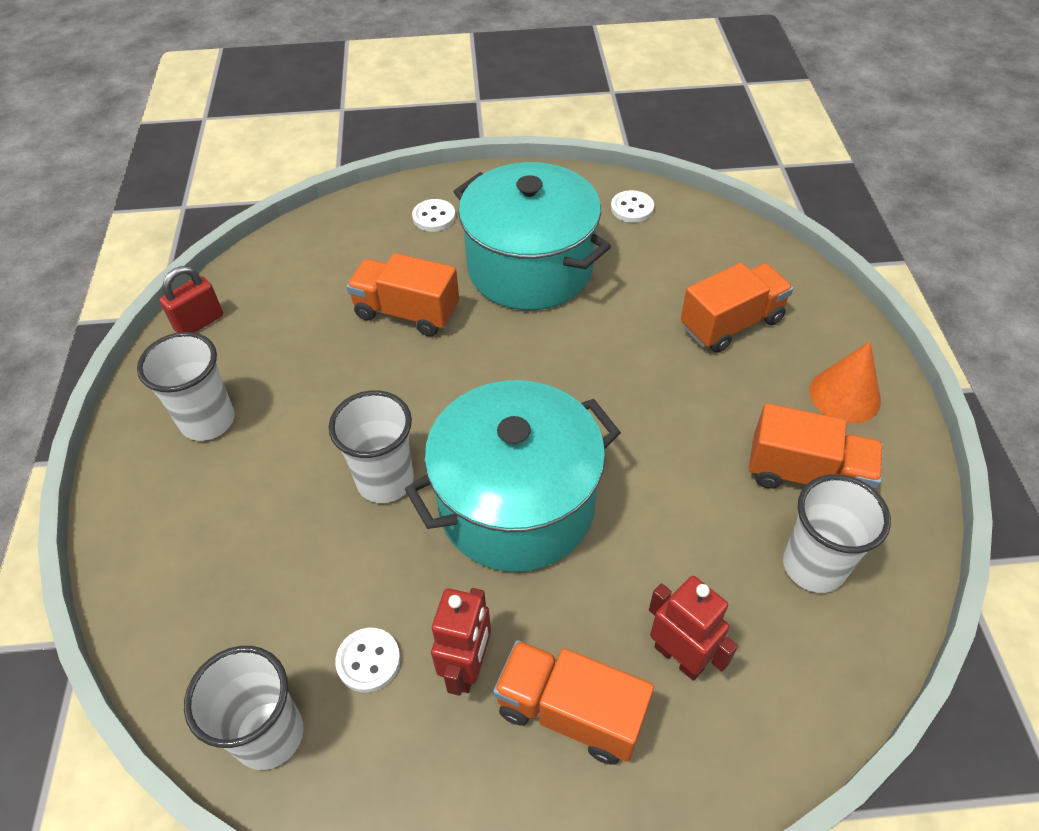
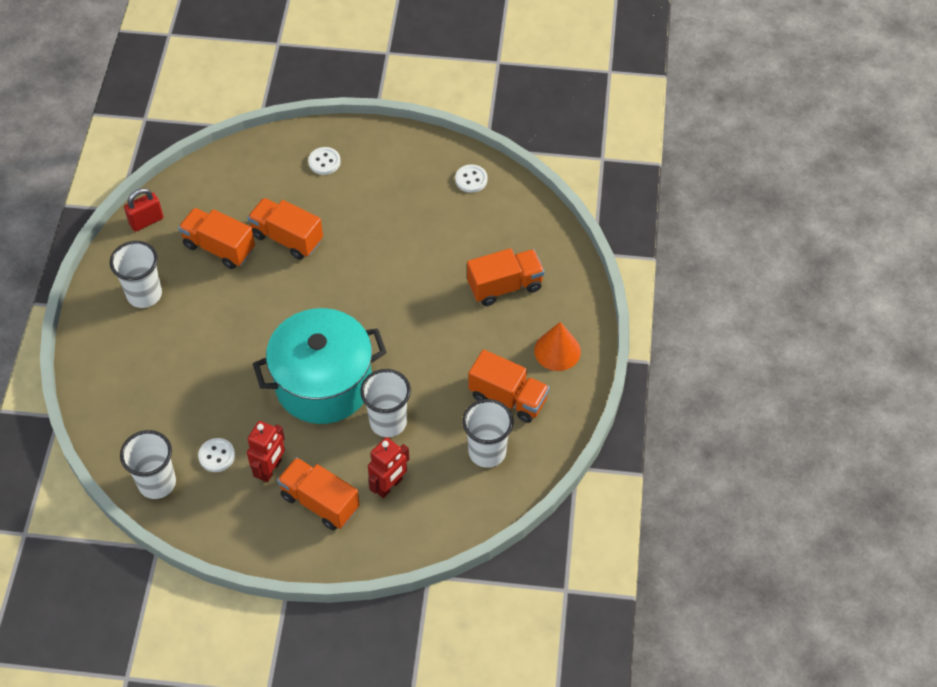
camera: 10 degrees right, 5 degrees up
white cup [329,390,414,503] -> white cup moved to [360,369,411,437]
turquoise pot [454,162,611,310] -> none
red robot [649,576,738,681] -> red robot turned 75 degrees clockwise [368,437,409,498]
none -> orange truck [178,208,255,269]

